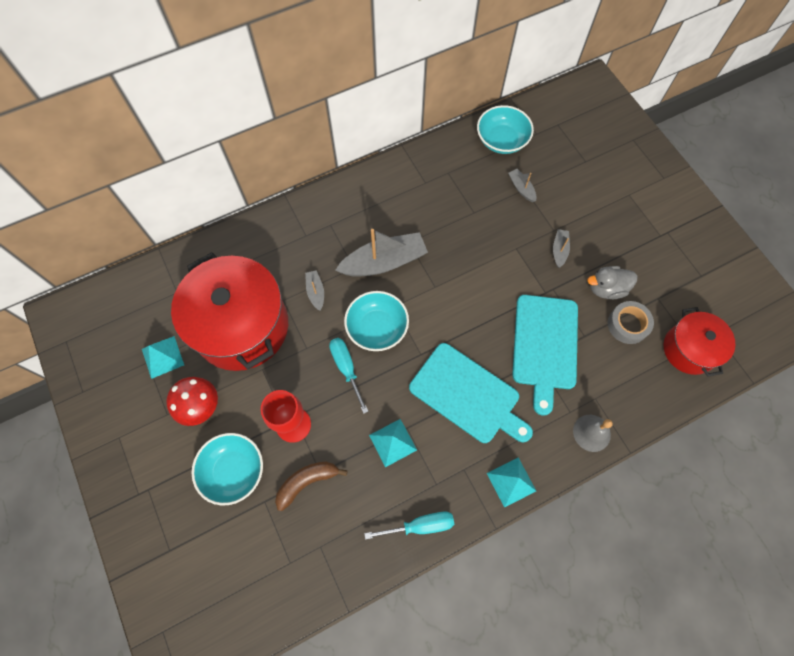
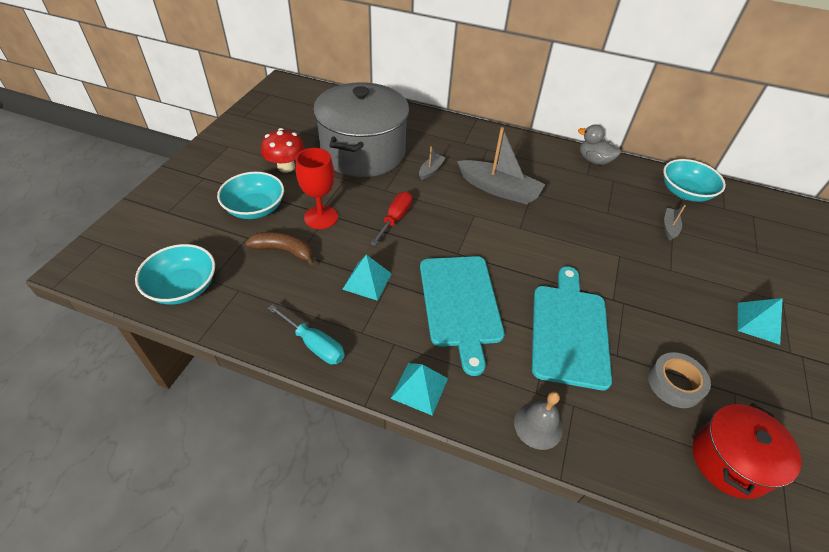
camera: 45 degrees right, 20 degrees down
turquoise pyramid [142,336,184,379] -> turquoise pyramid moved to [738,298,783,345]
red pot [171,252,288,371] -> grey pot [313,82,409,177]
turquoise screwdriver [329,338,369,414] -> red screwdriver [370,192,412,246]
turquoise bowl [344,291,409,351] -> turquoise bowl moved to [135,244,215,304]
turquoise cutting board [512,295,578,415] -> turquoise cutting board turned 135 degrees clockwise [532,267,612,390]
grey boat [553,229,570,268] -> none
grey duck [587,266,637,299] -> grey duck moved to [578,124,621,165]

